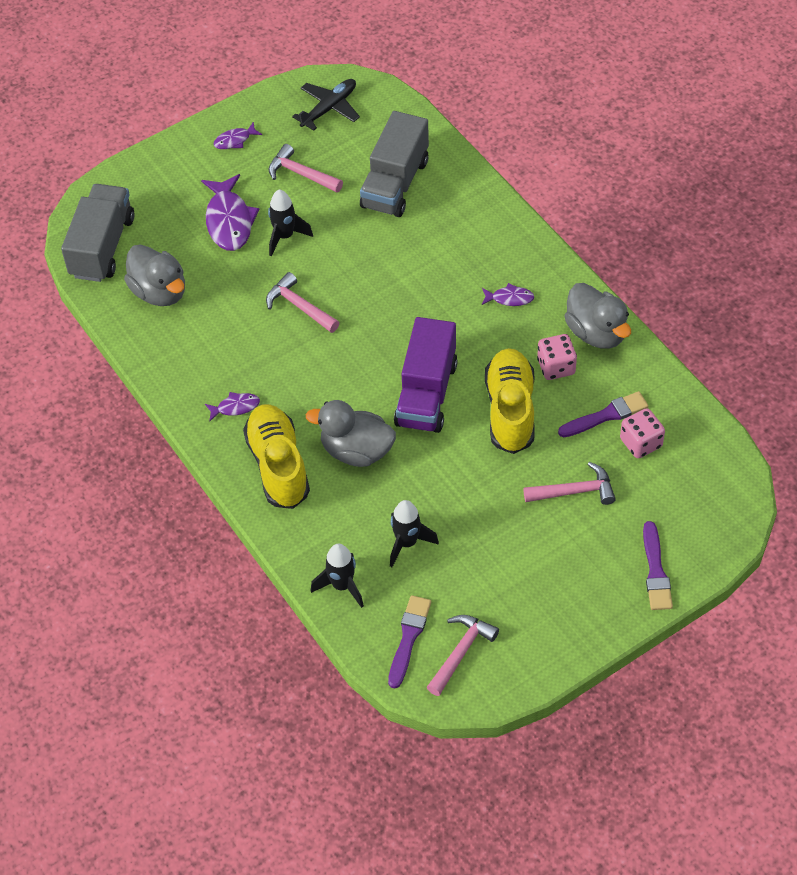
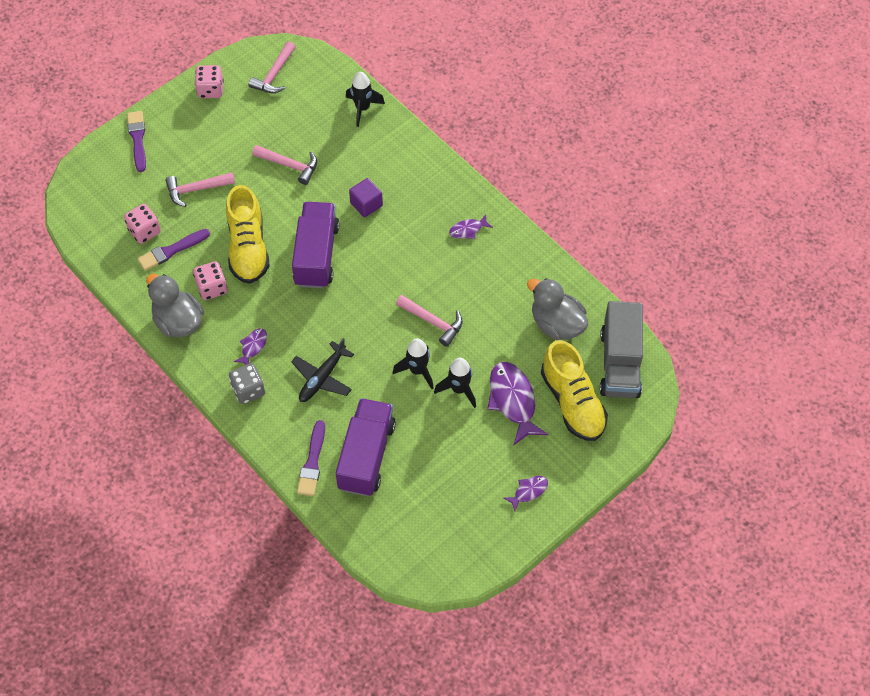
camera: 170 degrees right, 5 degrees up
yellow shoe [243,404,310,509] -> yellow shoe moved to [541,340,608,441]
pink hammer [269,144,343,192] -> pink hammer moved to [252,145,317,185]
black plane [292,79,360,131] -> black plane moved to [291,338,354,402]
grey duck [306,400,396,467] -> purple cube [349,178,383,217]
grey truck [360,111,429,217] -> purple truck [336,398,396,496]
purple brush [388,595,431,688] -> purple brush moved to [297,420,325,496]
black rocket [390,500,439,567] -> black rocket moved to [393,338,434,389]
purple fish [482,283,534,306] -> purple fish turned 120 degrees clockwise [234,328,267,365]
none -> pink dice [195,65,224,98]
none -> grey dice [229,363,265,404]

